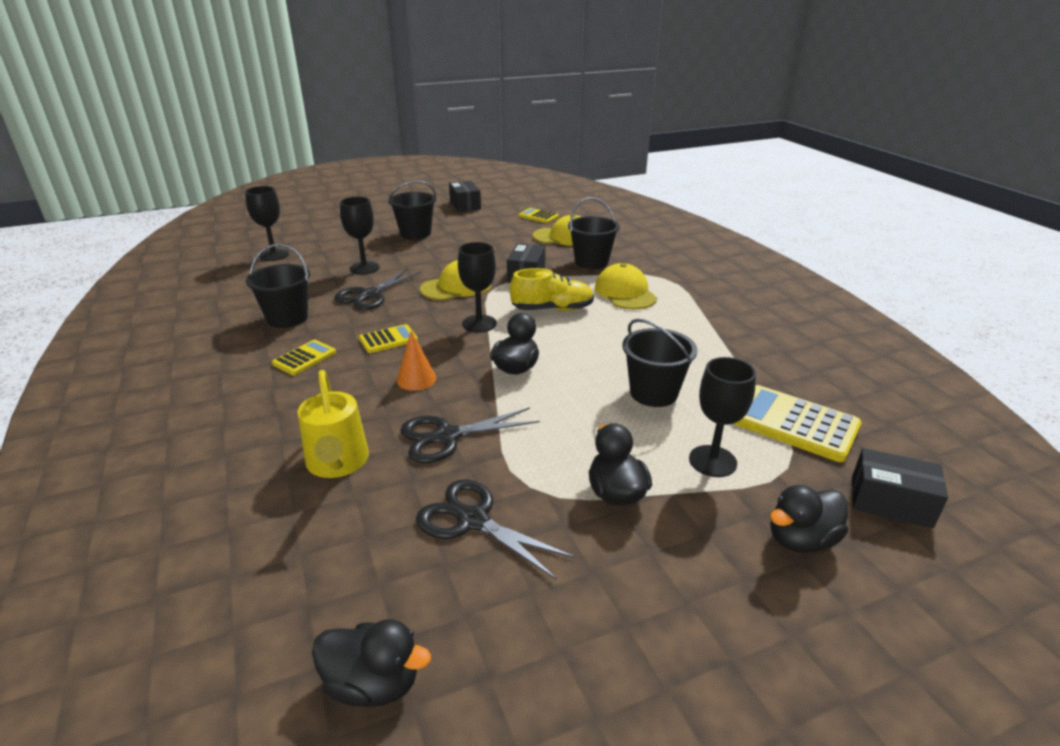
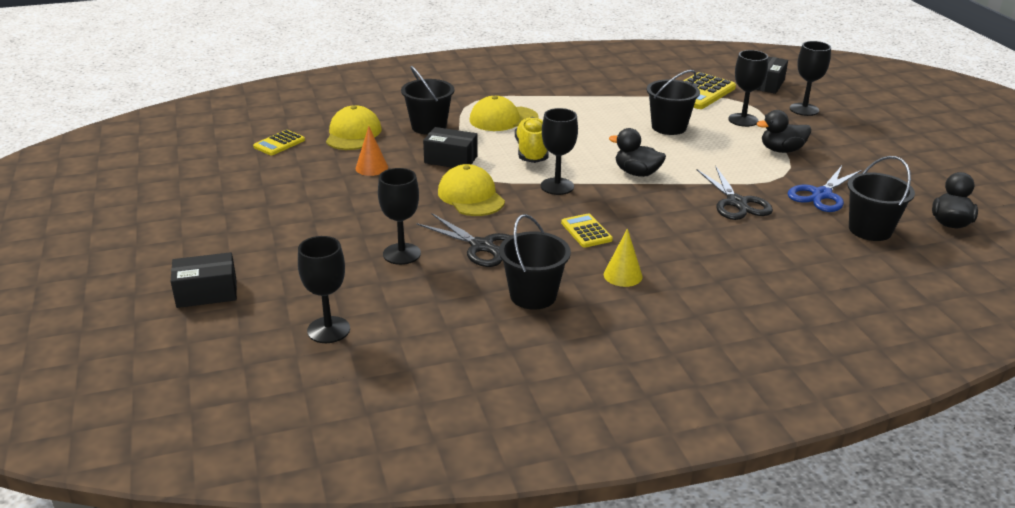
camera: 85 degrees left, 0 degrees up
yellow calculator [272,340,336,375] -> yellow cone [604,228,643,287]
yellow watering can [298,370,369,478] -> none
black bucket [388,181,436,239] -> black bucket moved to [847,156,915,241]
orange cone [397,331,436,391] -> orange cone moved to [356,126,388,176]
black scissors [416,479,575,579] -> blue scissors [788,166,862,212]
black box [449,181,481,212] -> black box moved to [171,252,237,308]
black duck [770,485,848,553] -> black goblet [790,41,831,116]

